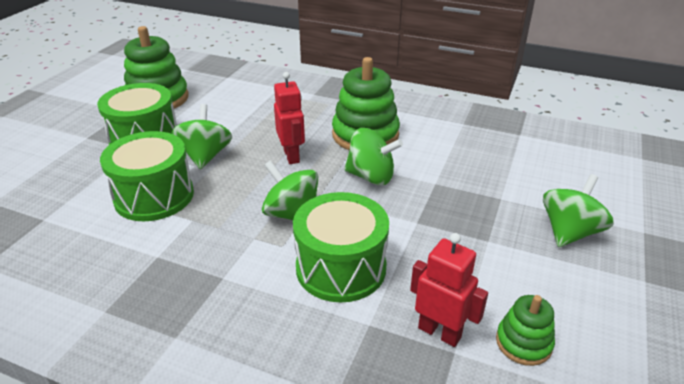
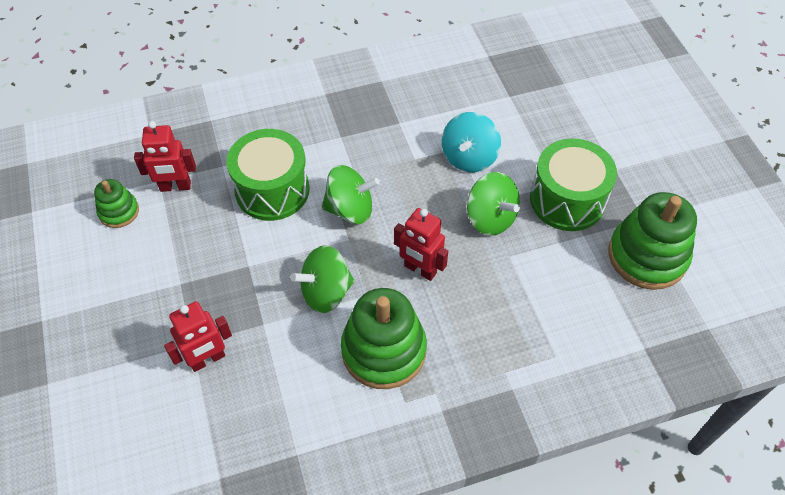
camera: 140 degrees right, 20 degrees up
green drum [100,131,194,221] -> turquoise spinning top [442,112,501,172]
green spinning top [543,174,614,247] -> none
none -> red robot [164,301,232,372]

